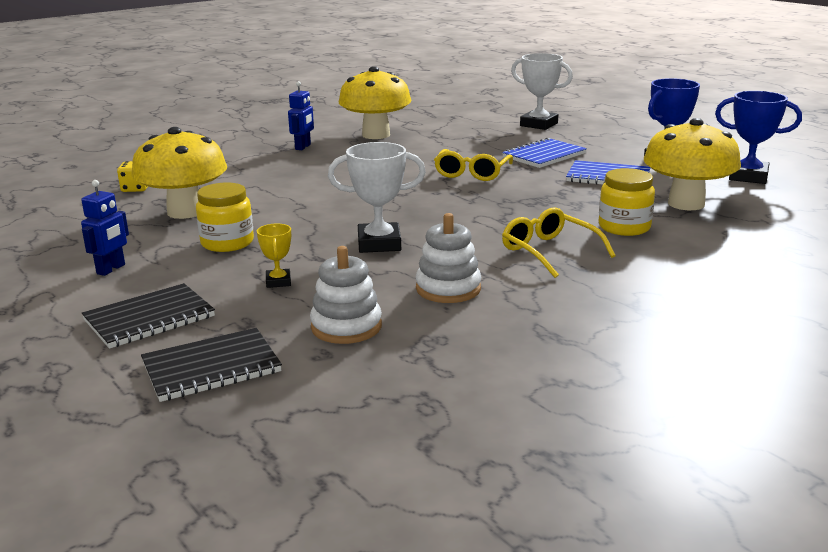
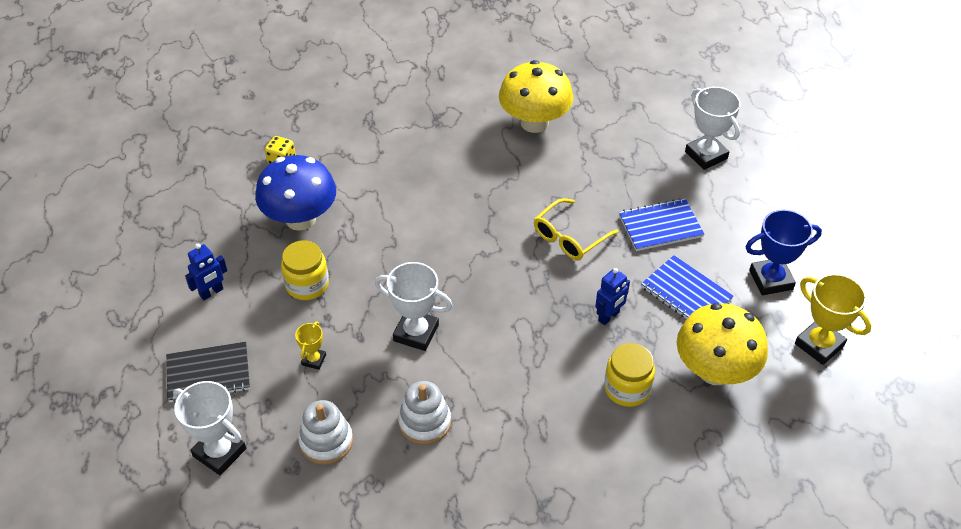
camera: 25 degrees right, 25 degrees up
yellow mushroom [131,127,227,219] -> blue mushroom [255,155,336,231]
black notebook [141,328,282,402] -> white trophy [173,381,246,475]
blue robot [288,81,314,150] -> blue robot moved to [595,268,630,325]
yellow glasses [502,207,615,278] -> none
blue trophy [715,91,802,184] -> yellow trophy [795,274,871,365]

